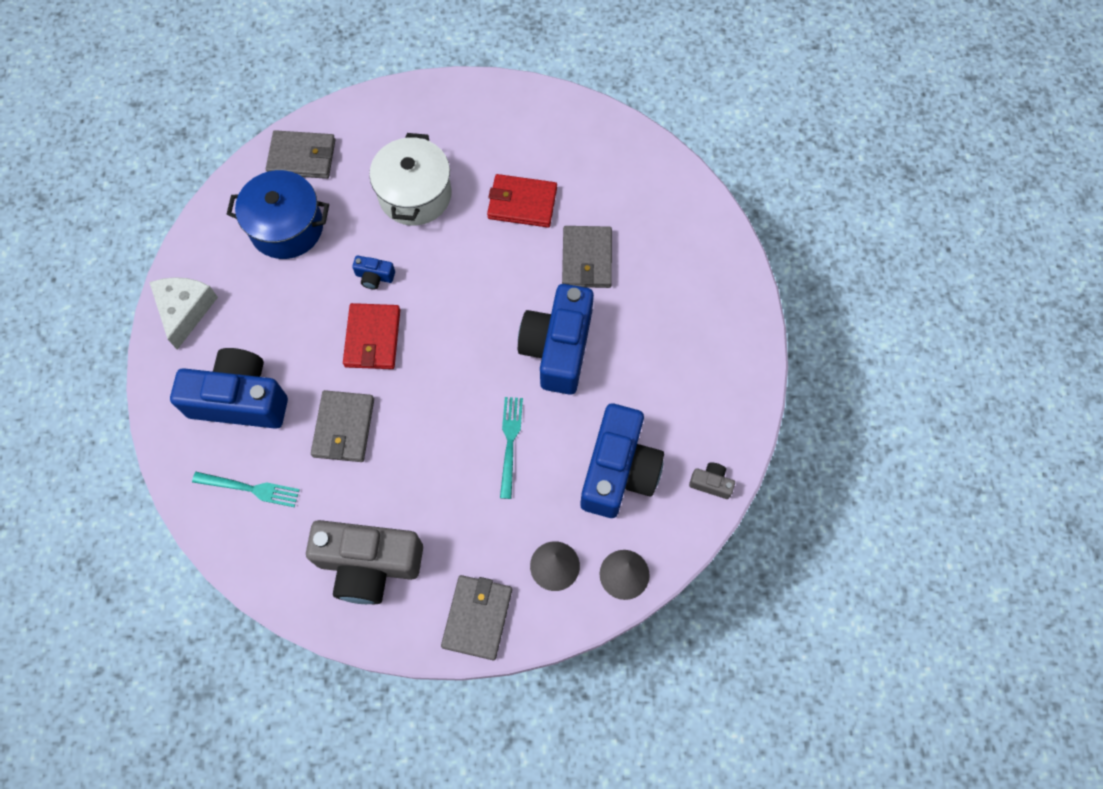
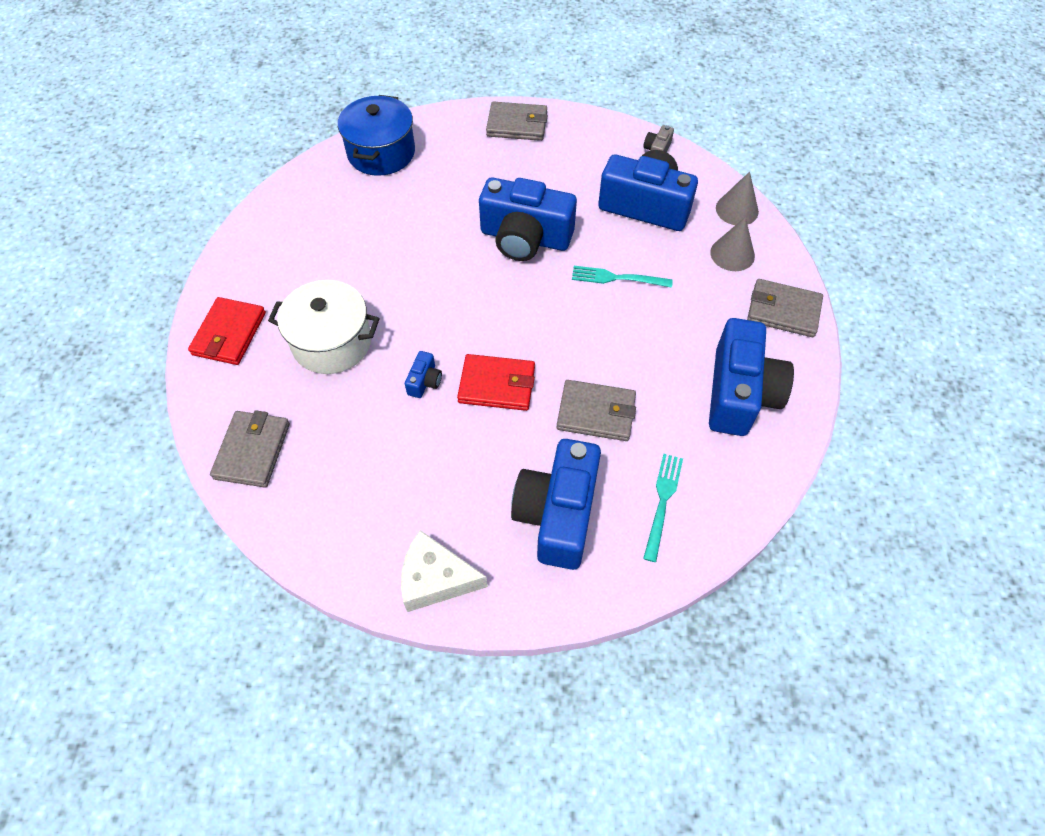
camera: 85 degrees left, 10 degrees down
blue pot [226,170,329,259] -> blue pot moved to [338,95,415,176]
grey camera [306,520,423,604] -> blue camera [709,318,794,436]
red wallet [487,174,557,228] -> red wallet moved to [188,297,266,365]
grey wallet [562,226,612,288] -> grey wallet moved to [486,101,548,141]

